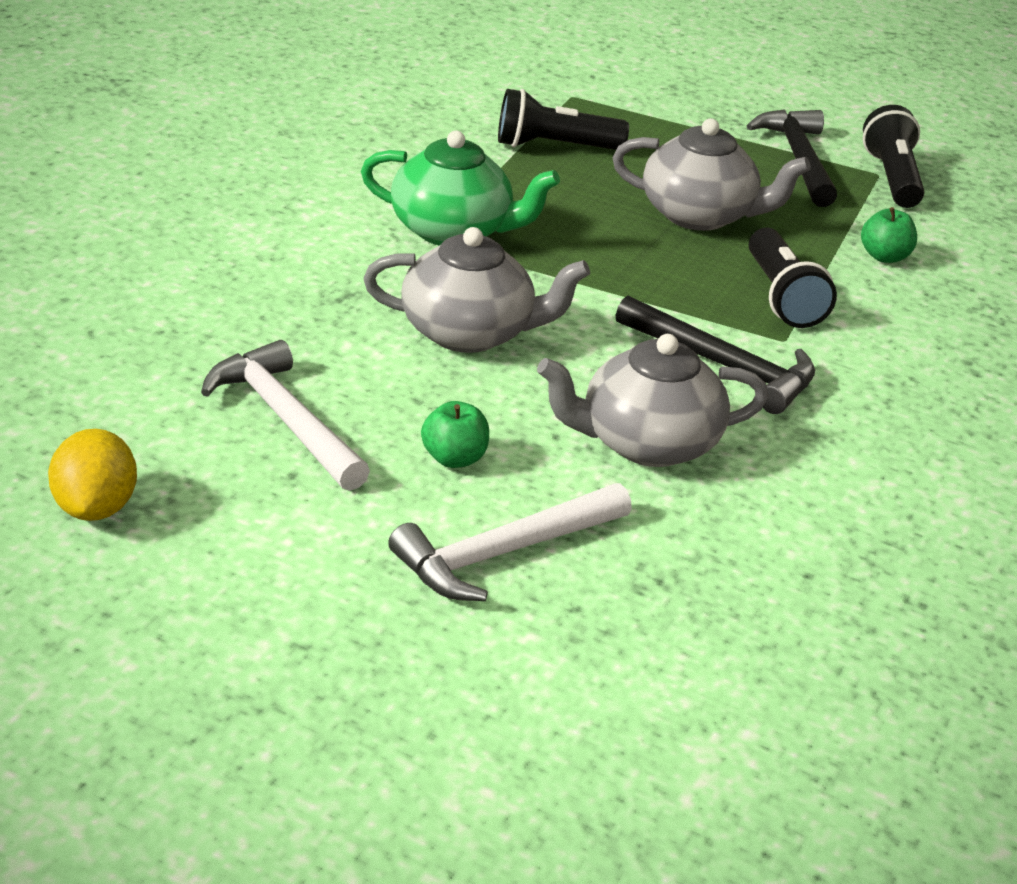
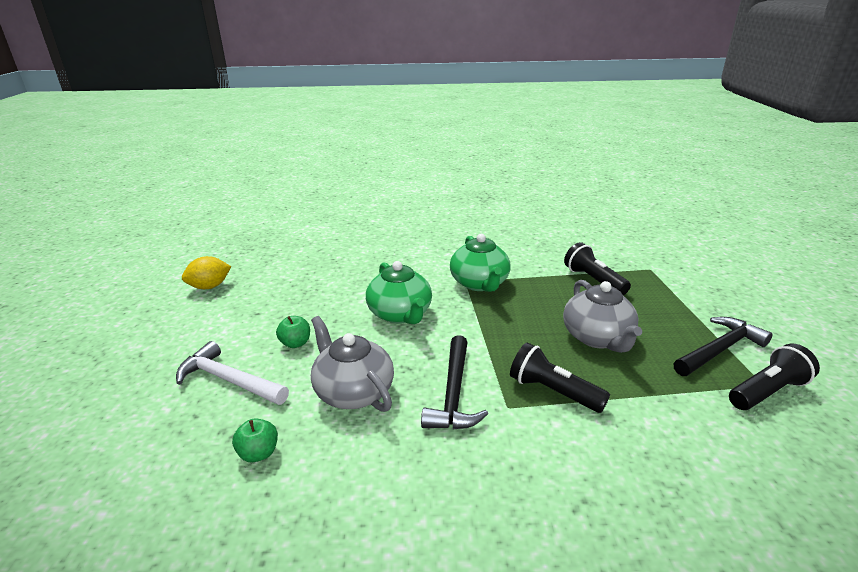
camera: 65 degrees right, 5 degrees down
white hammer [201,340,370,491] -> none
grey teapot [363,227,590,353] -> green teapot [366,261,432,324]
black flashlight [749,228,837,328] -> black flashlight turned 75 degrees clockwise [510,343,610,413]
green apple [861,207,917,263] -> green apple moved to [232,418,278,462]

